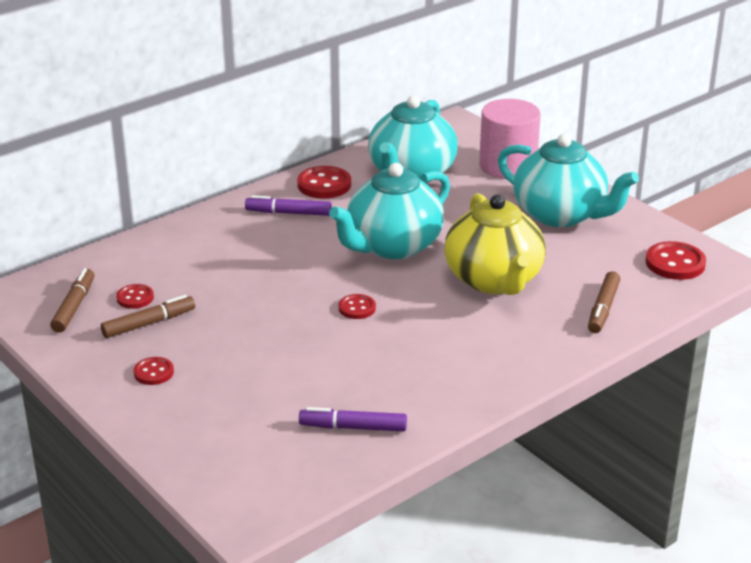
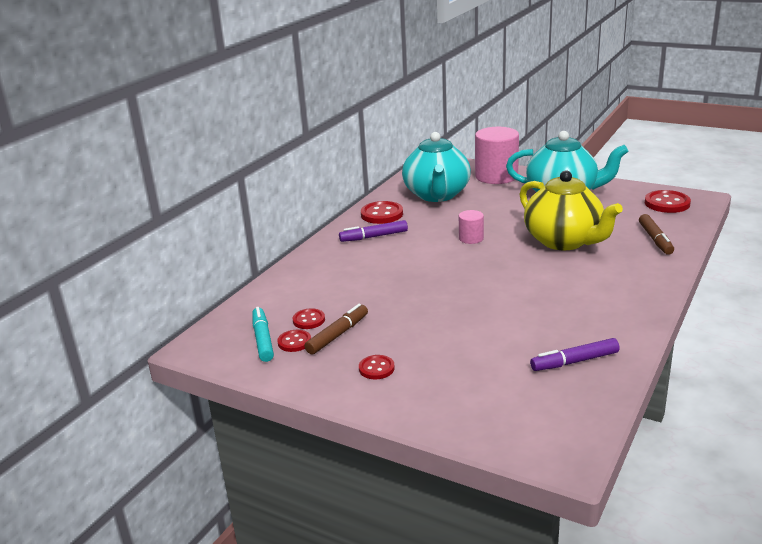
camera: 20 degrees left, 5 degrees down
brown marker [50,268,94,333] -> turquoise marker [252,307,274,362]
turquoise teapot [329,163,450,259] -> pink cylinder [459,210,484,244]
red button [339,294,376,319] -> red button moved to [277,330,311,352]

